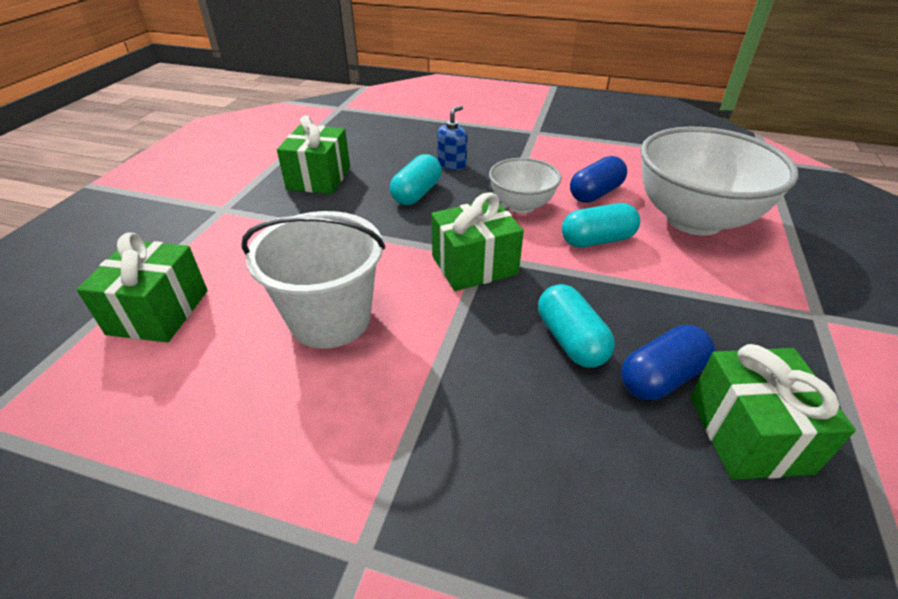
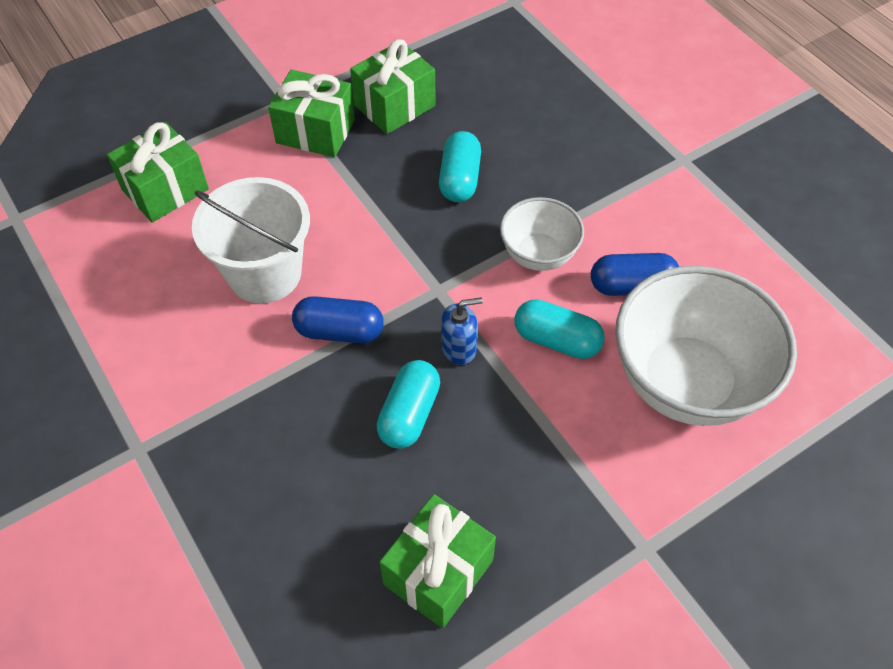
camera: 40 degrees right, 15 degrees up
turquoise capsule [390,154,442,205] -> turquoise capsule turned 60 degrees counterclockwise [439,131,481,202]
green gift [431,192,524,291] -> green gift moved to [268,70,355,157]
blue soap dispenser [437,105,468,170] -> blue soap dispenser moved to [441,297,483,365]
blue capsule [621,325,715,400] -> blue capsule moved to [292,296,384,344]

